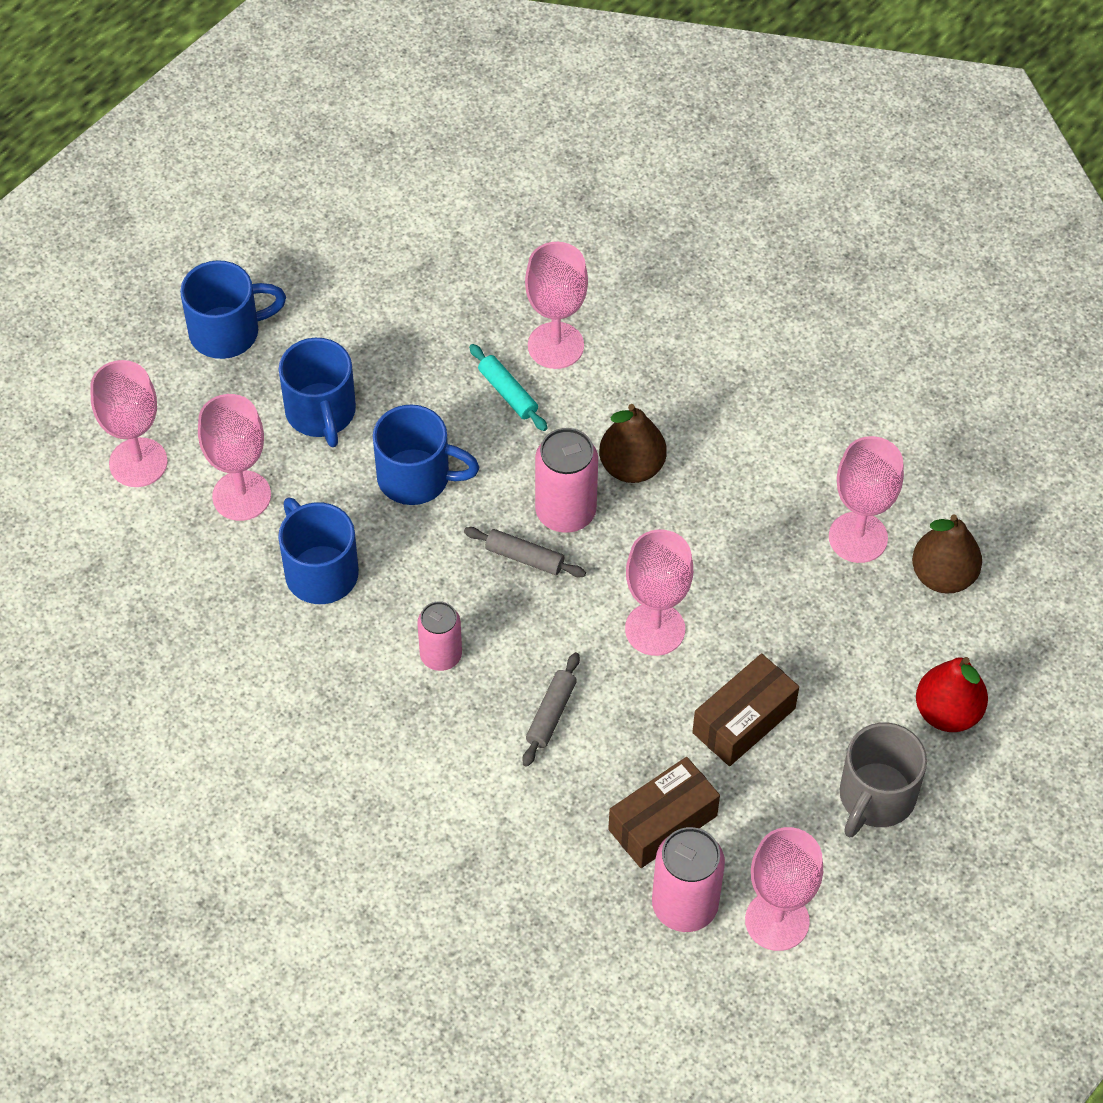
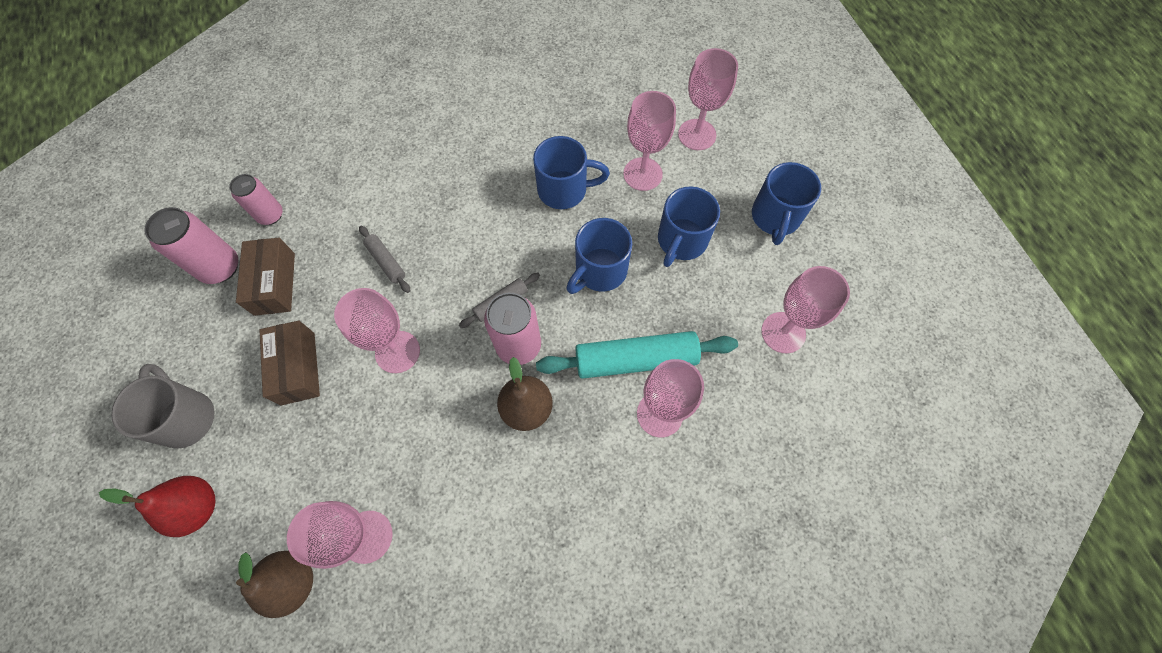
camera: 120 degrees right, 10 degrees up
blue mug [279,338,356,447] -> blue mug turned 75 degrees counterclockwise [658,186,720,267]
pink can [417,601,462,671] -> pink can moved to [229,174,283,225]
turquoise rolling pin [469,344,547,431] -> turquoise rolling pin [536,331,738,379], size x2.01
pink goblet [745,827,823,951] -> pink goblet moved to [761,266,850,353]

